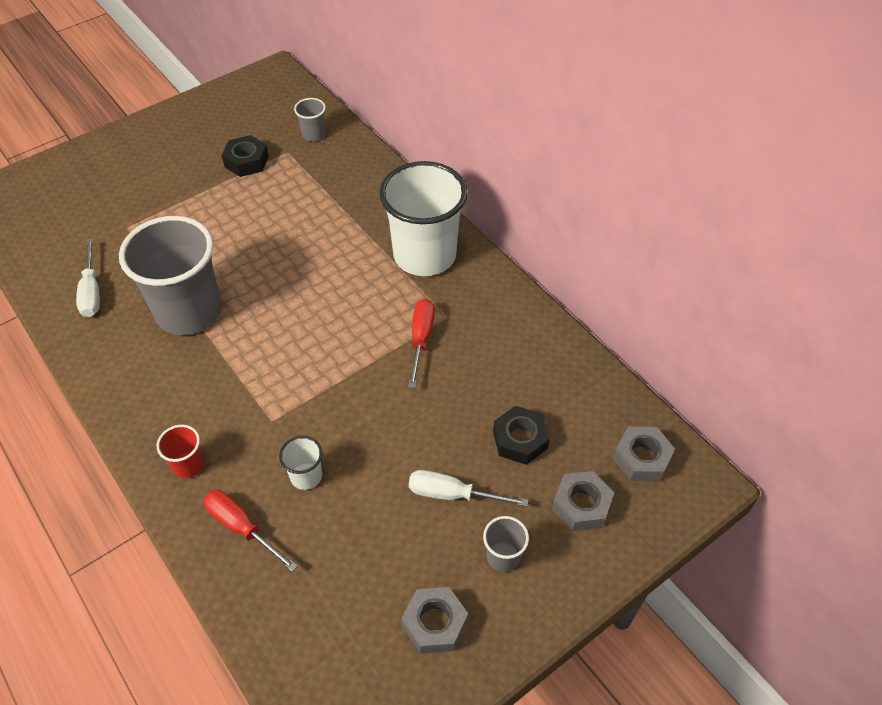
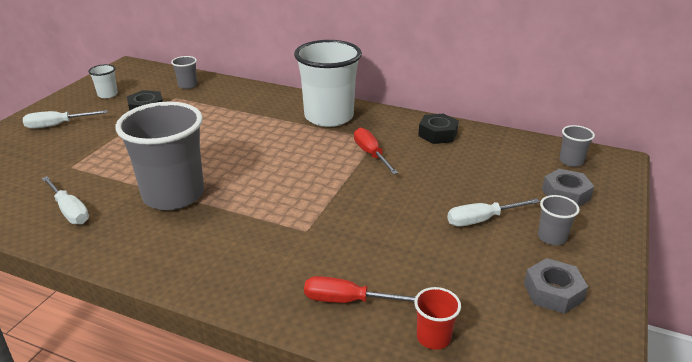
camera: 30 degrees left, 20 degrees down
red cup [157,425,204,478] -> red cup moved to [414,287,461,350]
white cup [279,436,322,490] -> white cup moved to [88,64,118,98]
black nut [493,406,550,465] -> black nut moved to [418,113,459,144]
grey nut [613,427,675,481] -> grey cup [559,125,595,167]
none -> white screwdriver [23,110,108,129]

